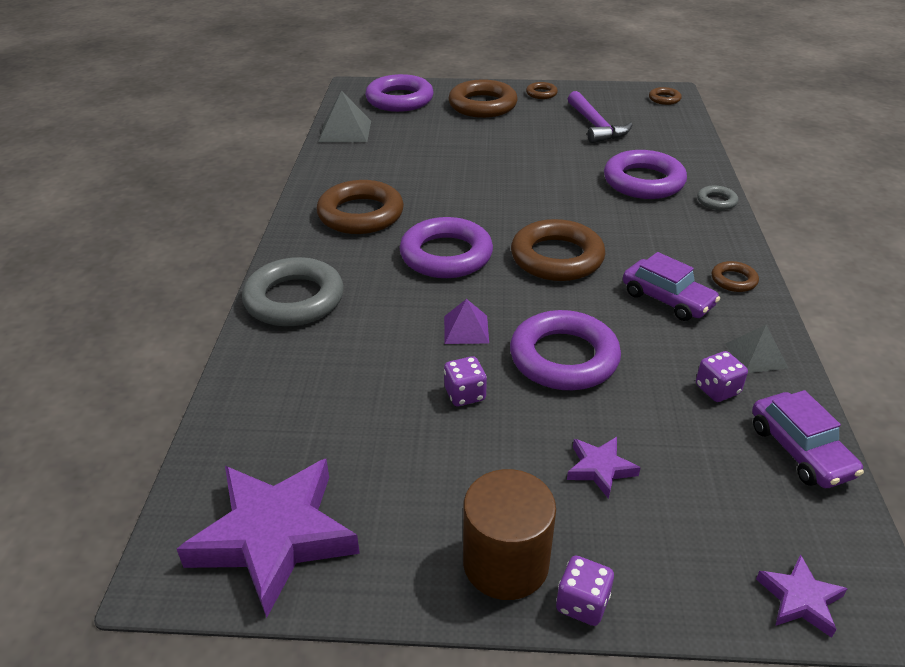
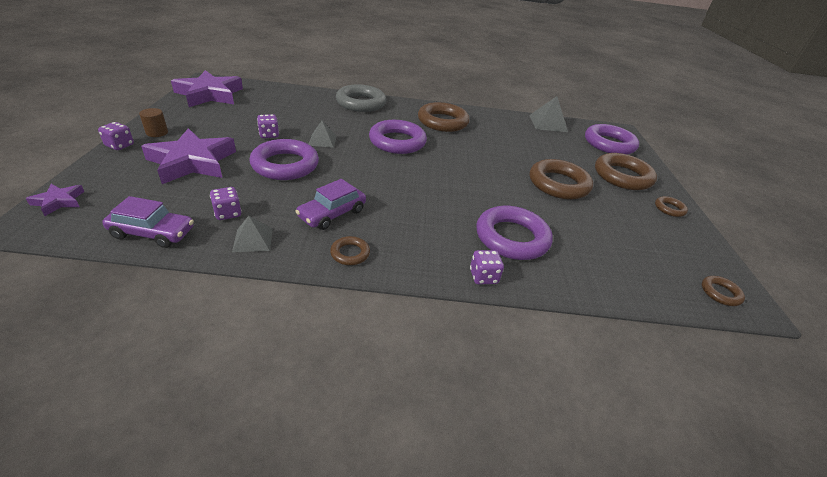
camera: 85 degrees right, 0 degrees up
purple pyramid [444,299,489,344] -> grey pyramid [309,121,337,148]
brown cylinder [463,469,556,600] -> brown cylinder [139,108,168,137], size x0.53
brown ring [511,219,605,281] -> brown ring moved to [530,159,593,199]
purple star [567,437,641,499] -> purple star [141,128,236,184], size x2.18
purple hammer [568,91,632,143] -> none
grey ring [697,186,738,210] -> purple dice [470,250,504,284]
purple car [752,390,864,488] -> purple car turned 150 degrees counterclockwise [102,196,194,248]

